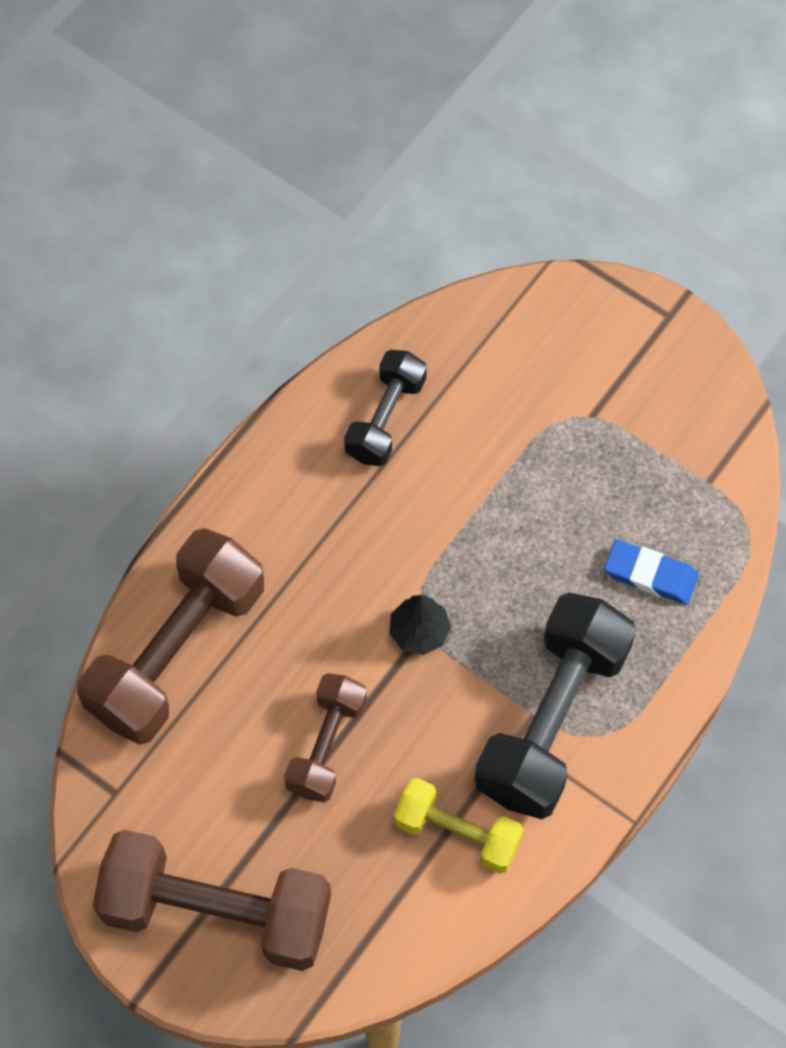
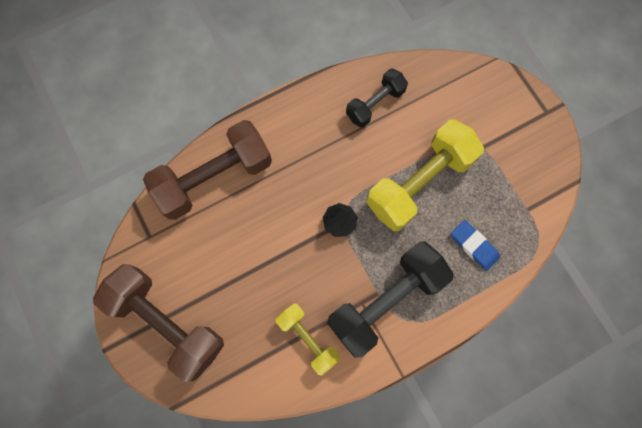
camera: 25 degrees right, 10 degrees up
brown dumbbell [284,673,367,802] -> none
none -> yellow dumbbell [366,120,484,231]

